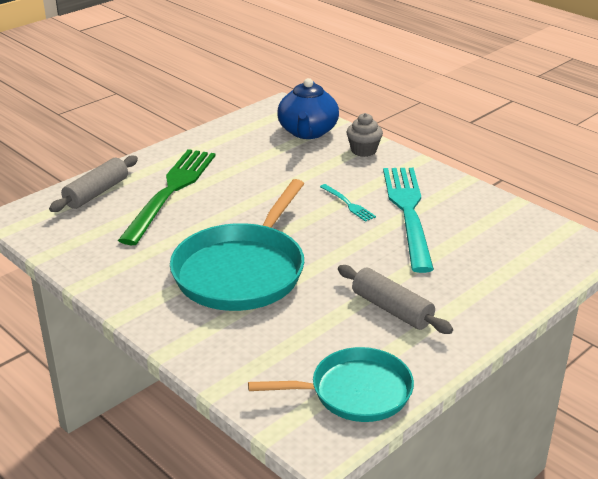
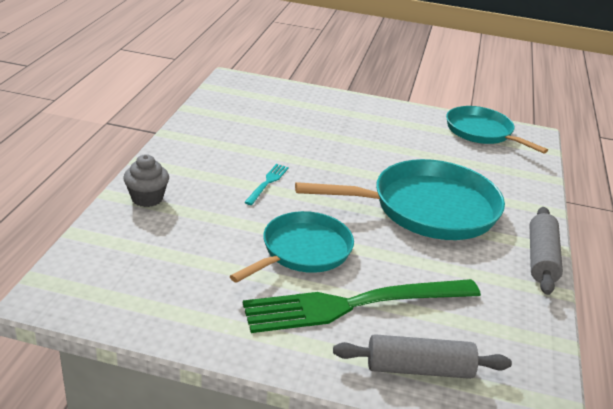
camera: 125 degrees left, 0 degrees up
blue teapot [277,78,339,139] -> none
grey rolling pin [338,265,453,334] -> grey rolling pin moved to [530,207,563,295]
turquoise fork [383,168,434,273] -> none
none -> turquoise pan [230,211,354,283]

